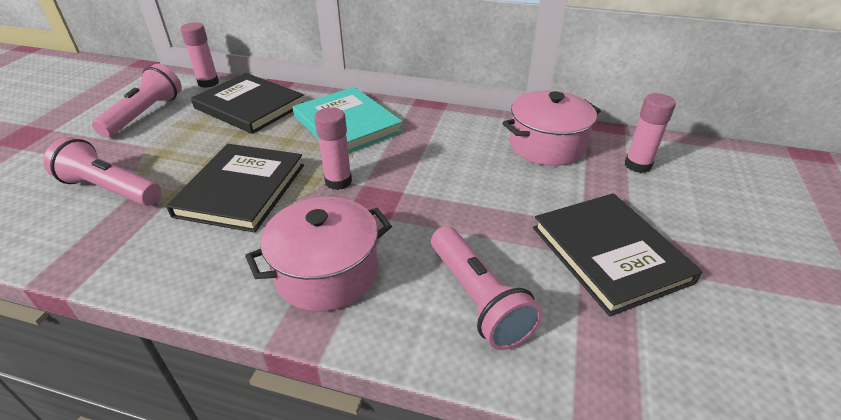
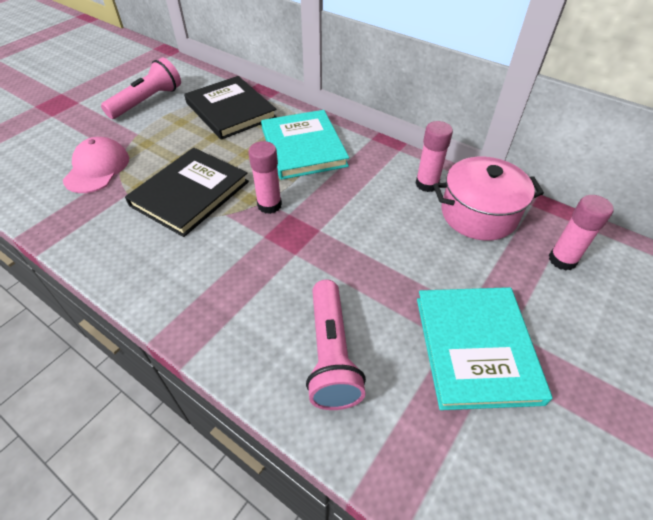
camera: 20 degrees right, 10 degrees up
pink flashlight [43,137,161,206] -> pink cap [63,137,129,193]
pink glue stick [180,22,219,88] -> pink glue stick moved to [415,121,453,192]
pink pot [245,197,392,312] -> none
black book [533,193,702,316] -> turquoise book [417,287,553,410]

